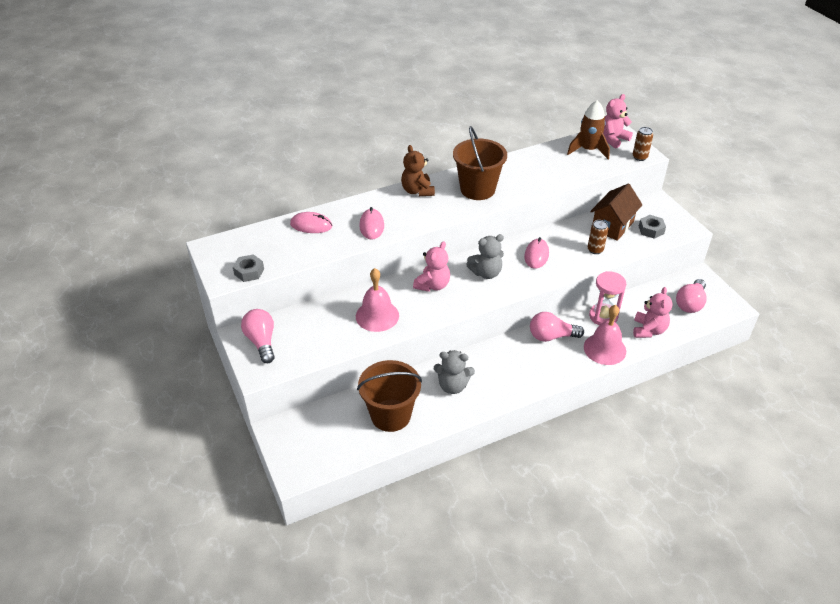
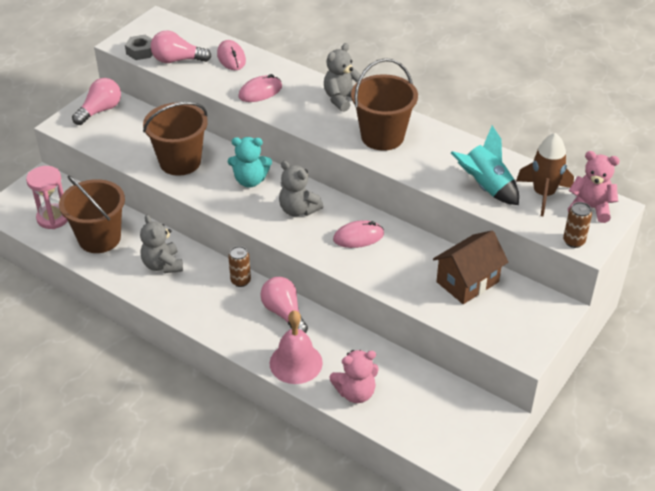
camera: 60 degrees right, 0 degrees up
pink bell [356,268,399,332] -> brown bucket [143,102,208,176]
brown teddy bear [401,145,435,196] -> grey teddy bear [324,43,361,112]
pink teddy bear [413,241,450,292] -> turquoise teddy bear [228,137,272,188]
brown can [588,220,608,254] -> brown can moved to [228,246,251,287]
pink hourglass [589,271,626,325] -> pink hourglass moved to [26,166,68,229]
brown house [590,184,643,241] -> brown house turned 45 degrees counterclockwise [433,230,508,304]
grey nut [639,215,666,239] -> none
pink light bulb [676,279,706,313] -> pink light bulb moved to [151,30,212,63]
none -> turquoise rocket [451,125,519,205]

